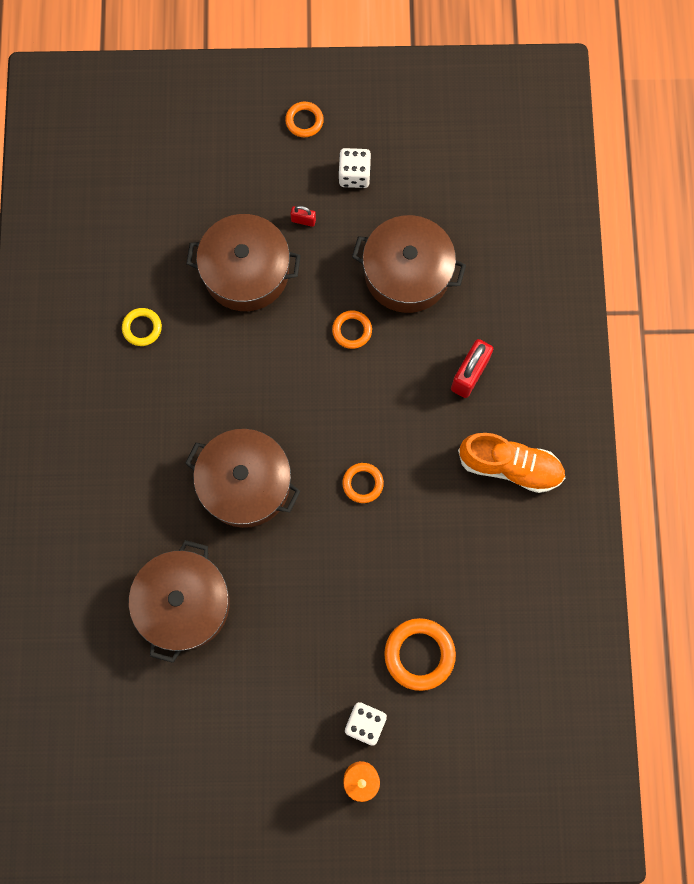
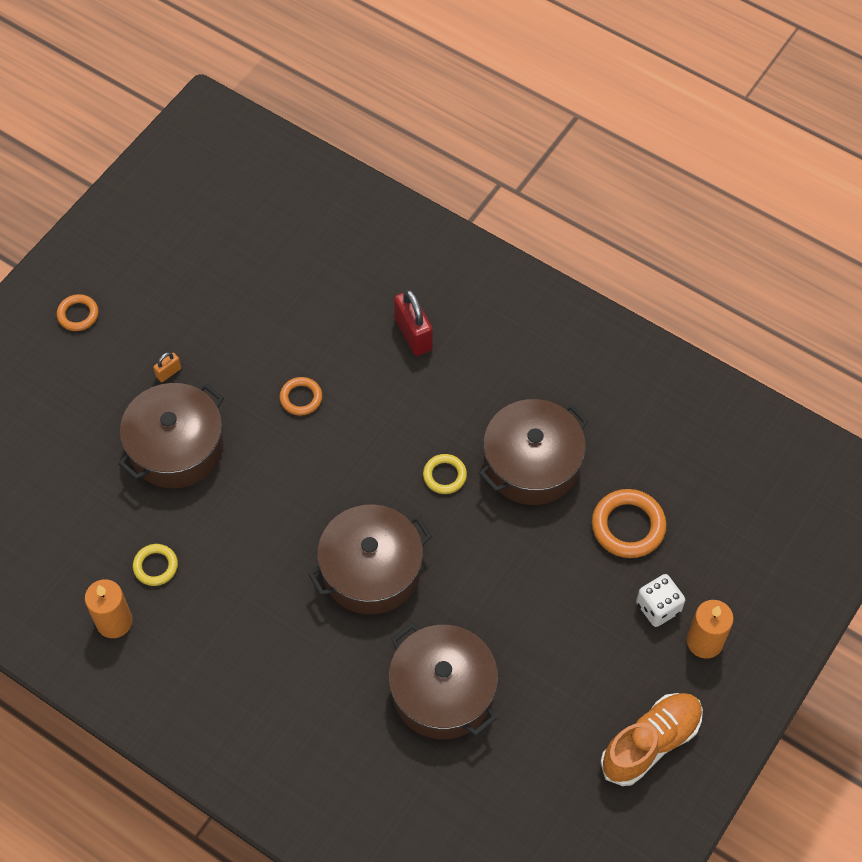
camera: 55 degrees left, 15 degrees down
red padlock [290,206,316,227] -> orange padlock [153,352,181,382]
white dice [338,148,371,188] -> none
orange ring [343,463,384,503] -> yellow ring [423,454,467,494]
brown pot [352,215,466,313] -> brown pot moved to [479,399,588,505]
orange shoe [458,433,565,493] -> orange shoe moved to [600,693,703,786]
none -> orange candle [85,580,133,638]

